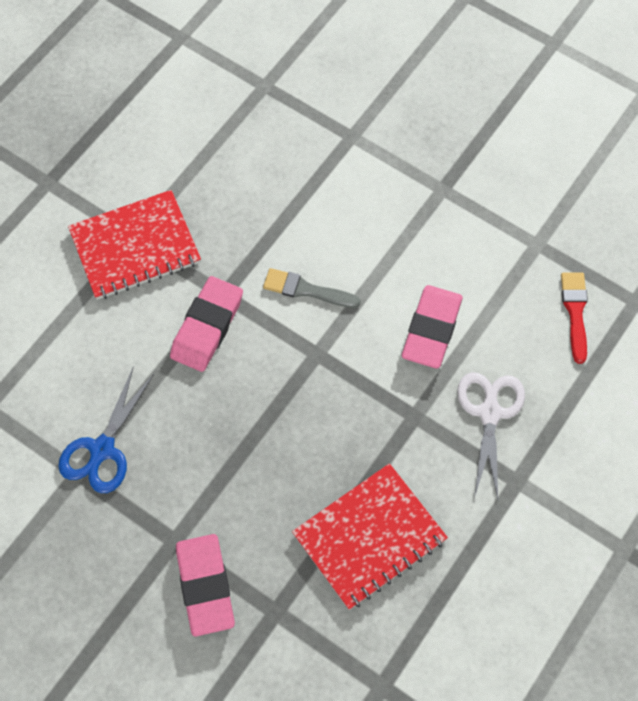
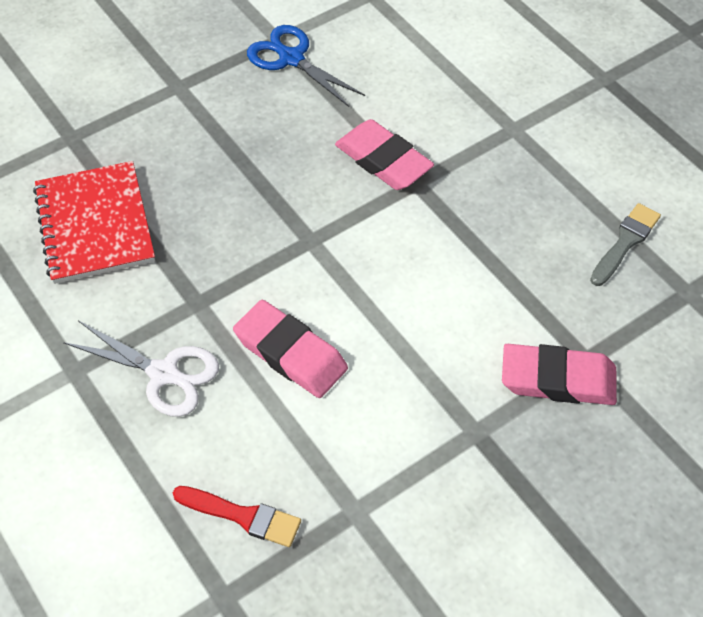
camera: 110 degrees right, 10 degrees down
red notebook [68,190,201,300] -> none
pink eraser [176,534,235,637] -> pink eraser moved to [502,344,617,405]
grey brush [263,268,361,308] -> grey brush moved to [590,203,661,286]

